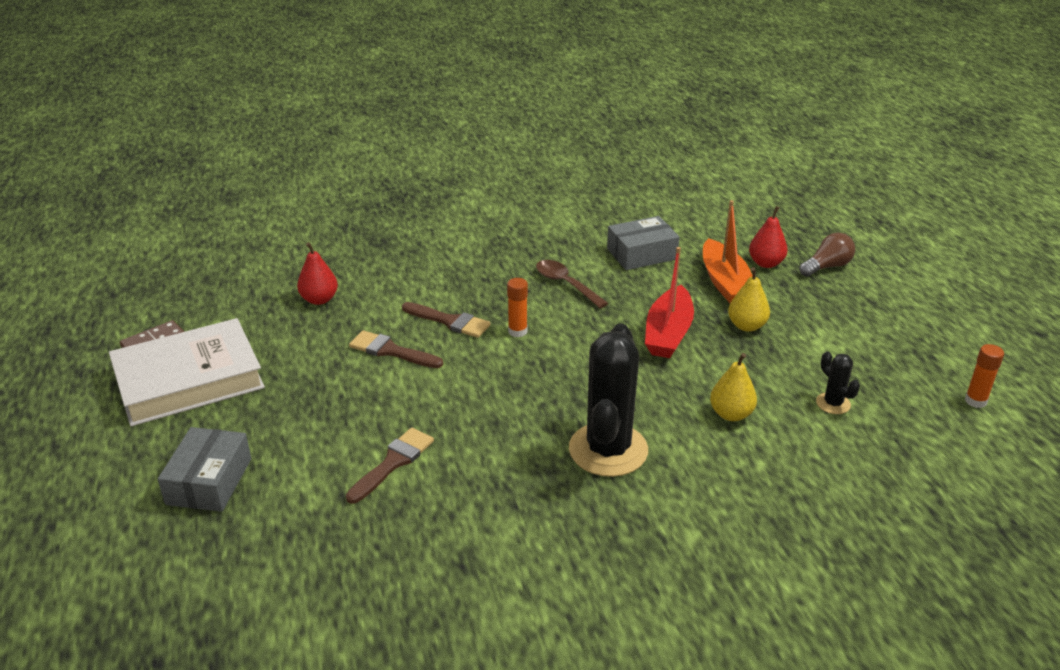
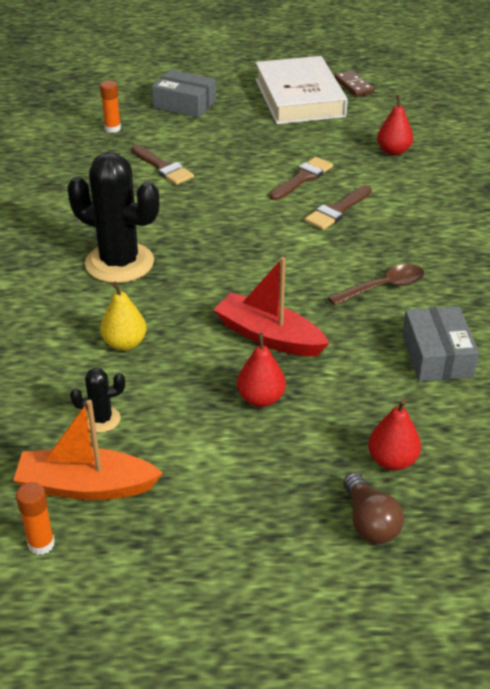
camera: 105 degrees right, 5 degrees up
orange glue stick [507,278,528,337] -> orange glue stick moved to [100,81,121,133]
orange boat [703,200,753,303] -> orange boat moved to [13,400,163,500]
yellow pear [728,267,770,332] -> red pear [237,333,286,407]

